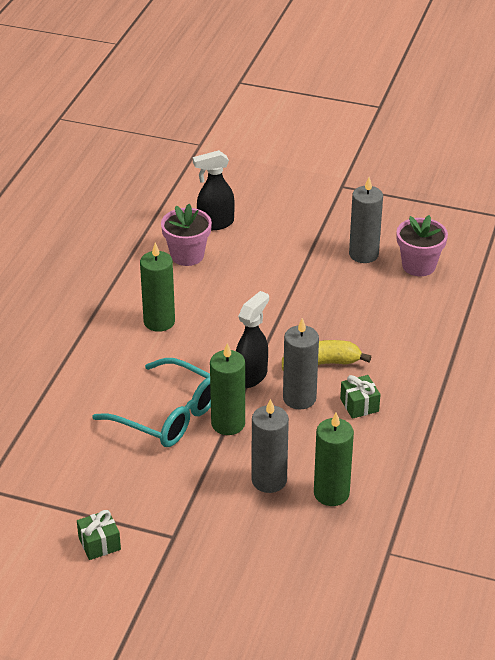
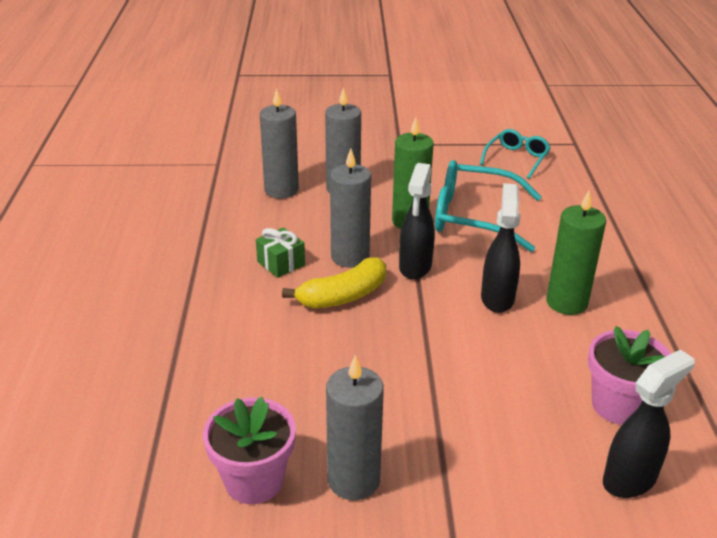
camera: 160 degrees right, 5 degrees down
green gift [77,510,121,560] -> none
green candle [314,412,354,506] -> grey candle [260,88,299,199]
none -> turquoise glasses [480,129,551,179]
none -> black spray bottle [481,183,521,313]

